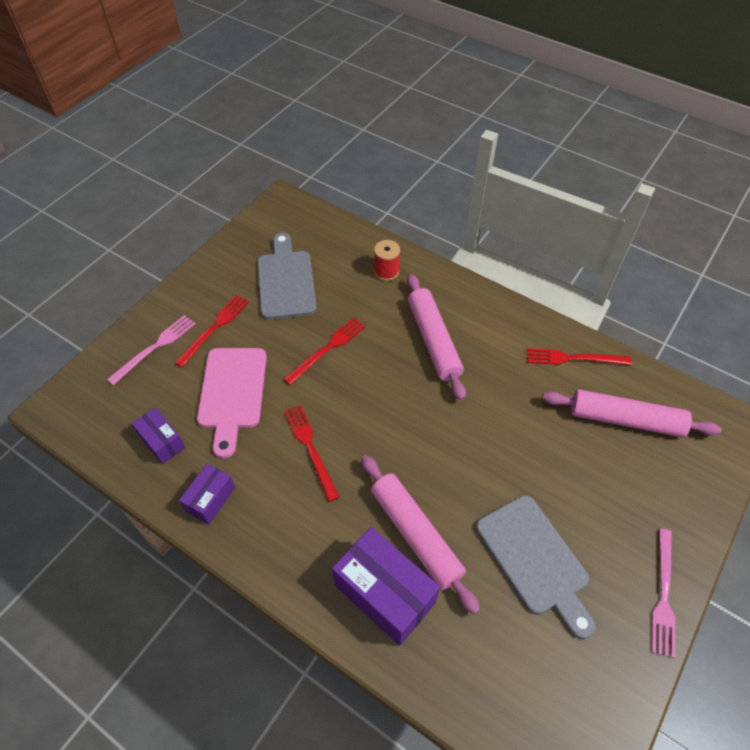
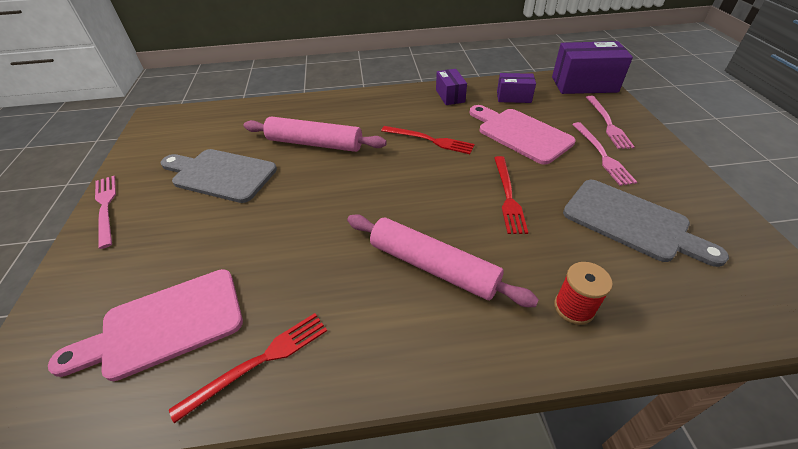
camera: 140 degrees right, 10 degrees down
red fork [175,295,249,367] -> pink fork [572,122,637,186]
purple box [332,527,440,646] -> purple box moved to [552,41,633,94]
pink rolling pin [542,389,722,437] -> pink cutting board [48,269,243,381]

